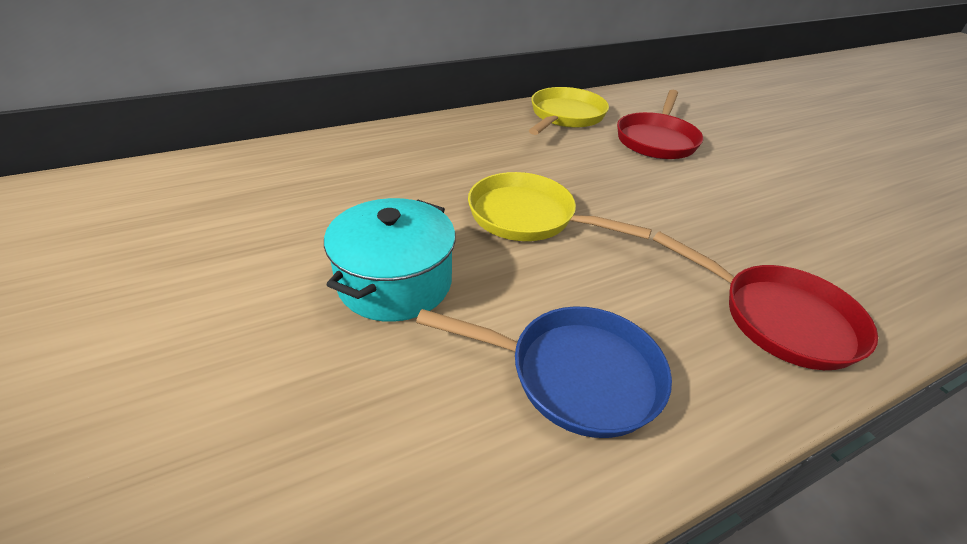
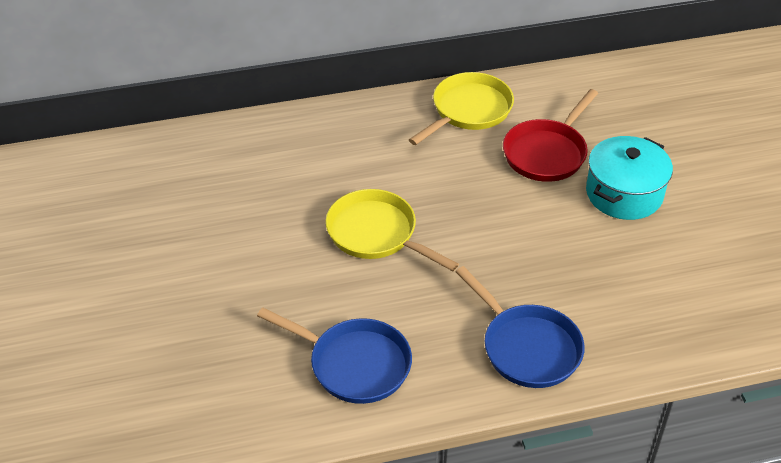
camera: 15 degrees right, 5 degrees up
turquoise pot [324,198,456,322] -> turquoise pot moved to [586,136,673,220]
red pan [653,231,878,370] -> blue pan [455,266,585,388]

